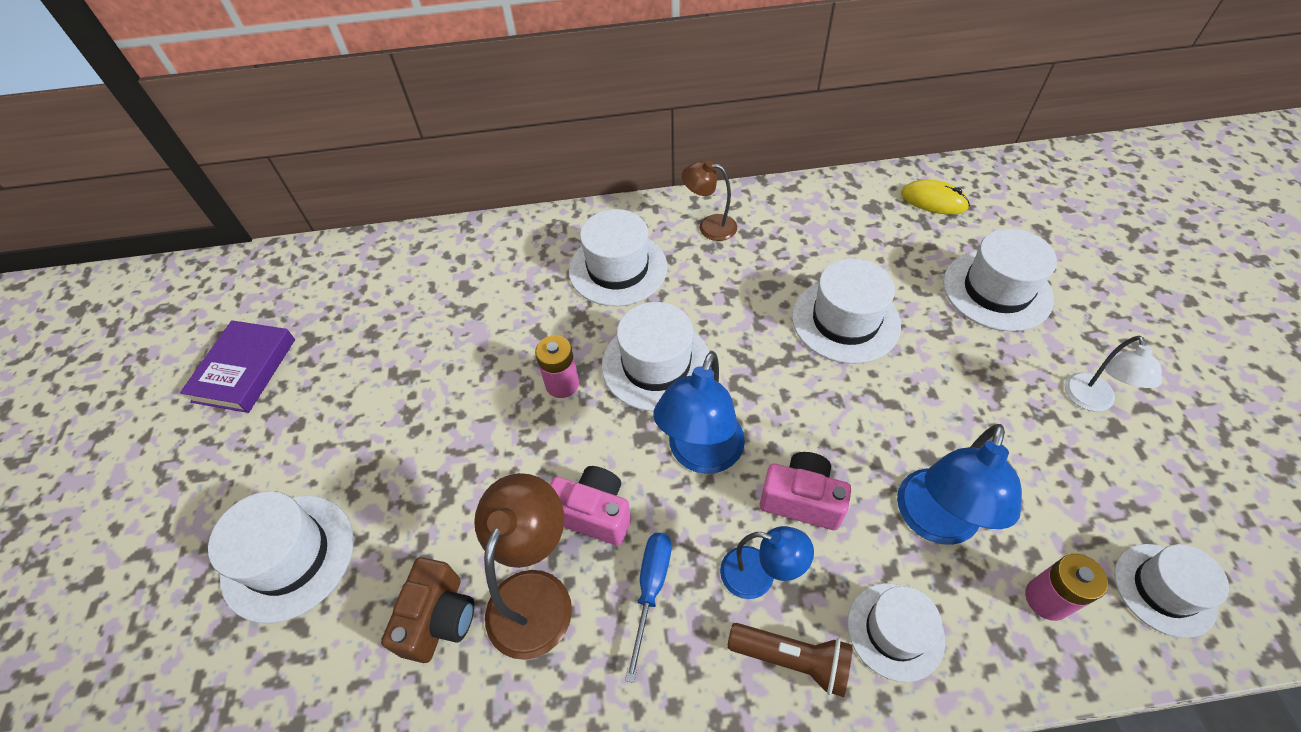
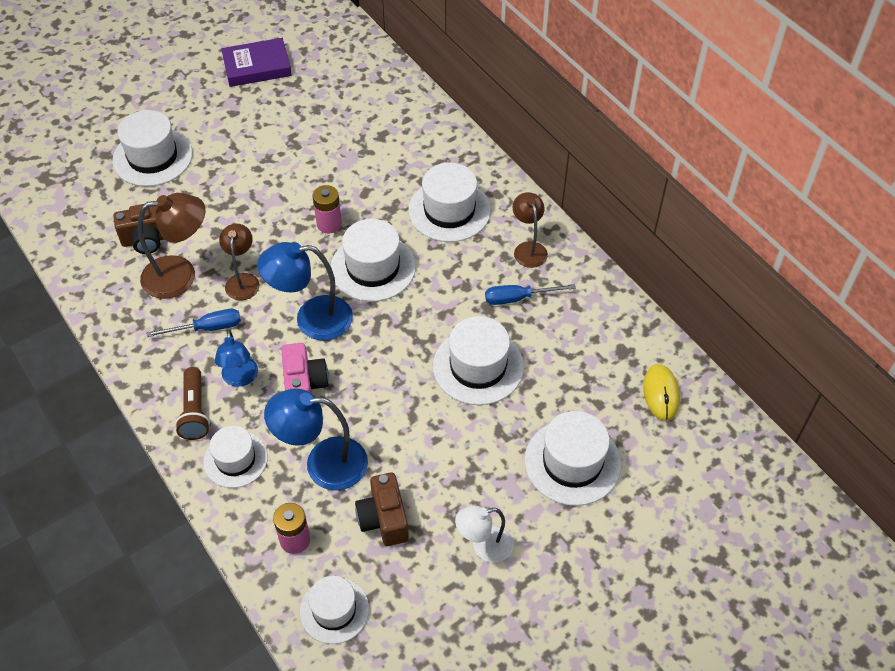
camera: 60 degrees right, 0 degrees up
pink camera [550,466,631,546] -> brown lamp [219,224,260,300]
none -> brown camera [355,472,409,546]
none -> blue screwdriver [485,284,576,305]

